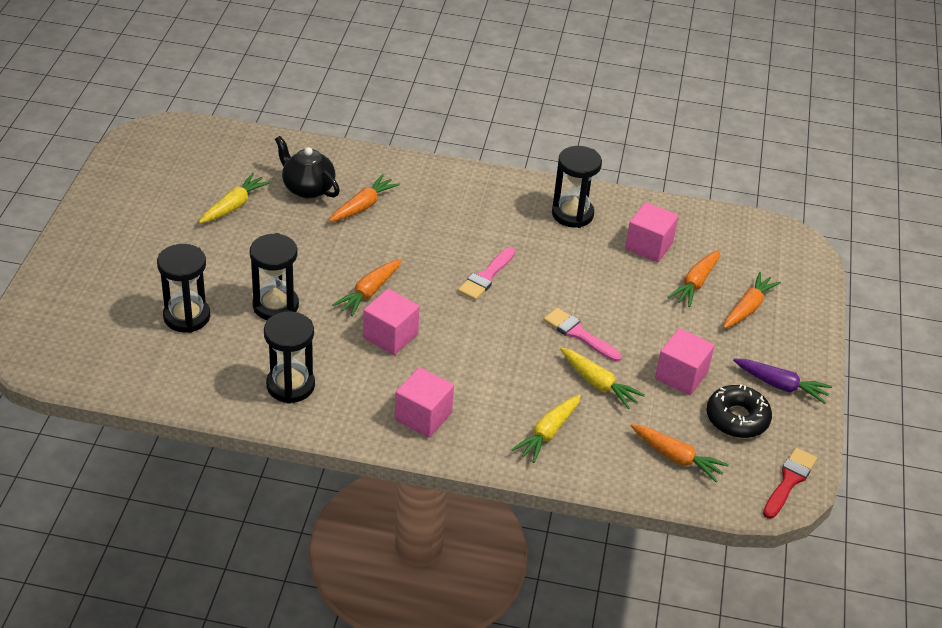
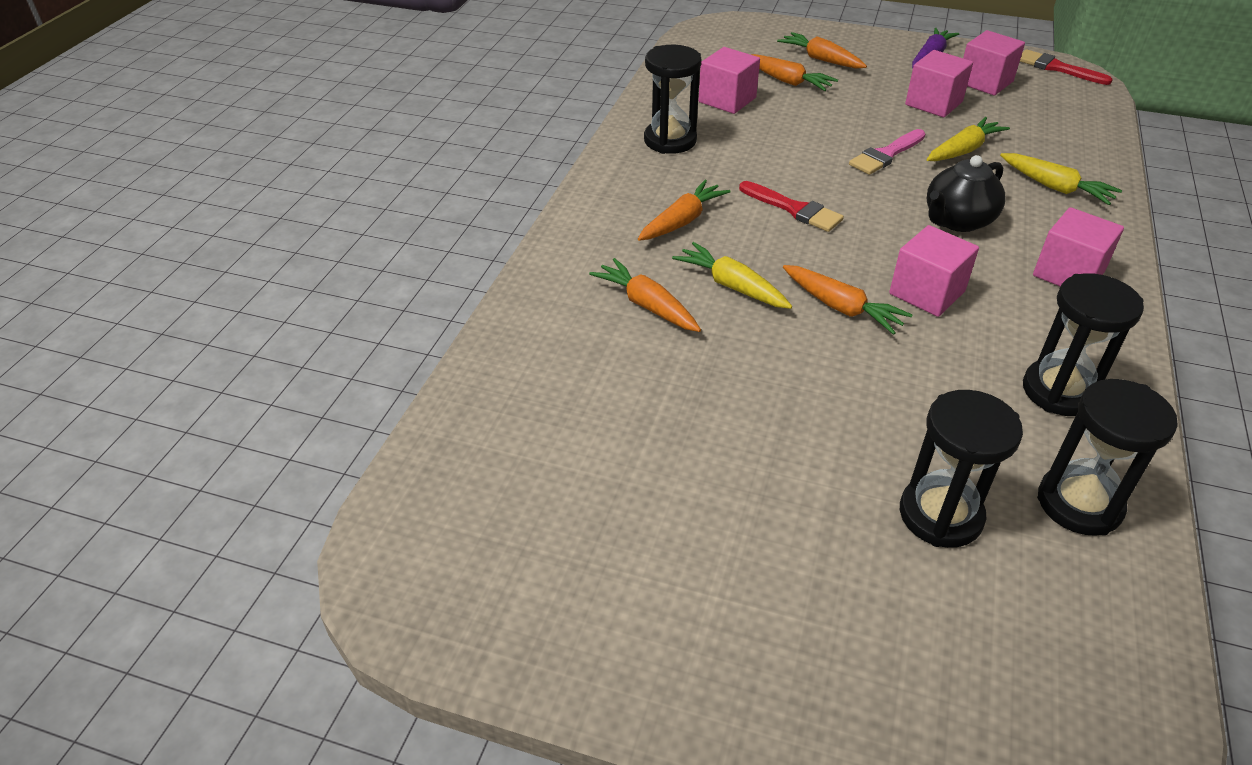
camera: 80 degrees left, 0 degrees up
yellow carrot [199,173,270,223] -> yellow carrot moved to [672,242,792,309]
black hourglass [250,233,299,320] -> black hourglass moved to [1037,379,1178,536]
black teapot [275,136,340,199] -> black teapot moved to [927,155,1005,232]
pink brush [458,247,516,300] -> red brush [739,181,844,232]
orange carrot [631,424,729,483] -> orange carrot moved to [638,180,731,241]
black donut [706,384,772,438] -> pink cube [963,30,1025,95]

